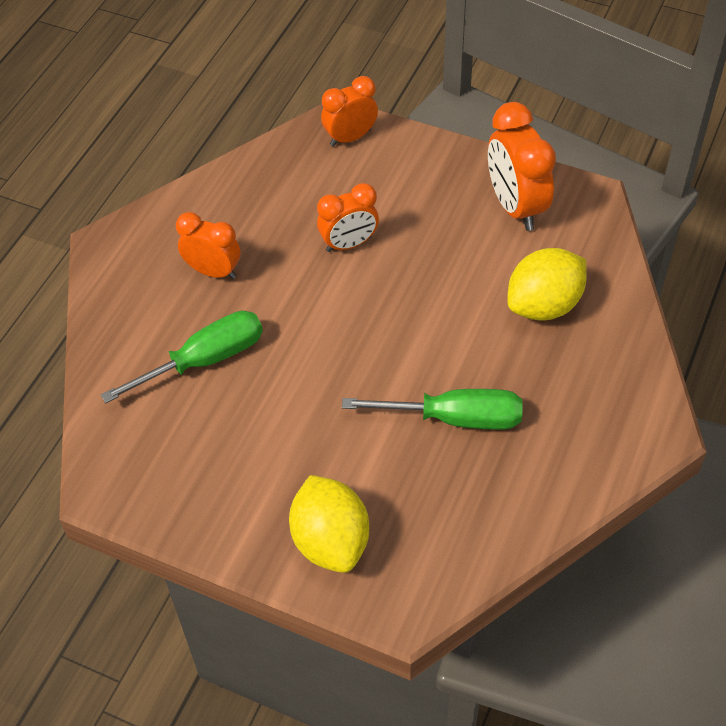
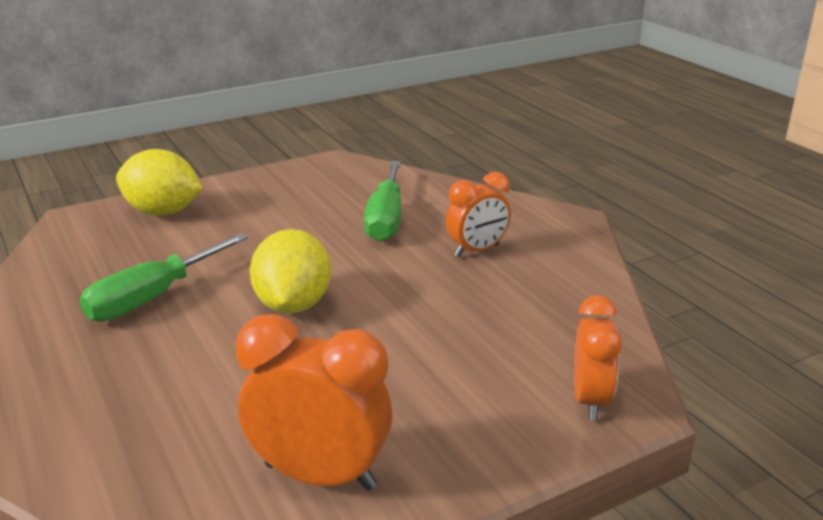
camera: 125 degrees right, 25 degrees down
orange clock [317,183,379,252] -> none
yellow lemon [507,248,587,321] -> yellow lemon moved to [250,229,331,314]

